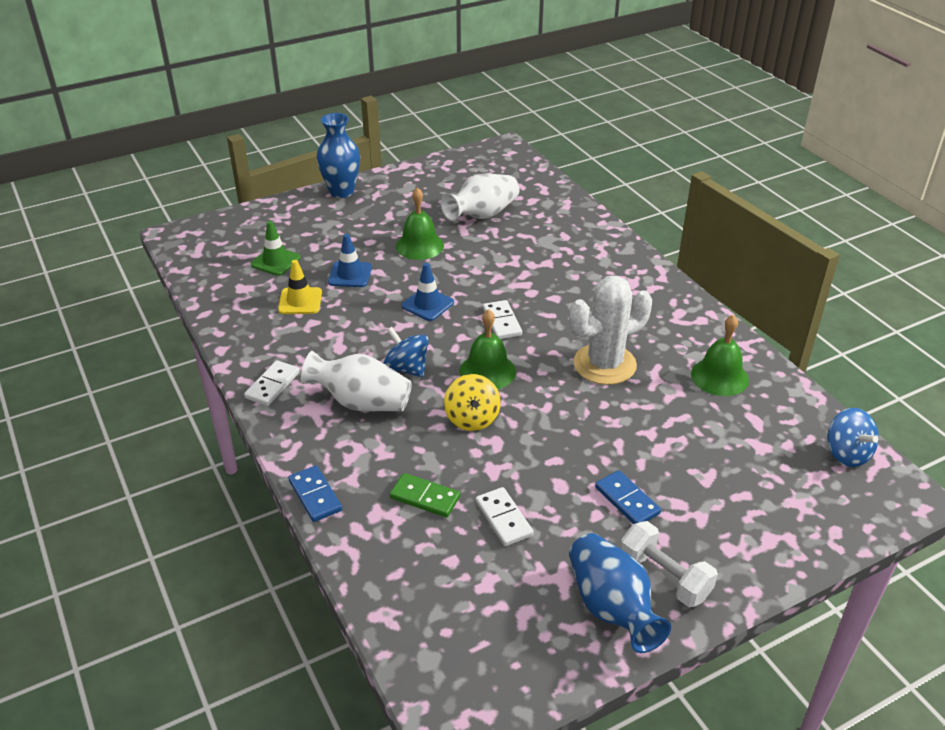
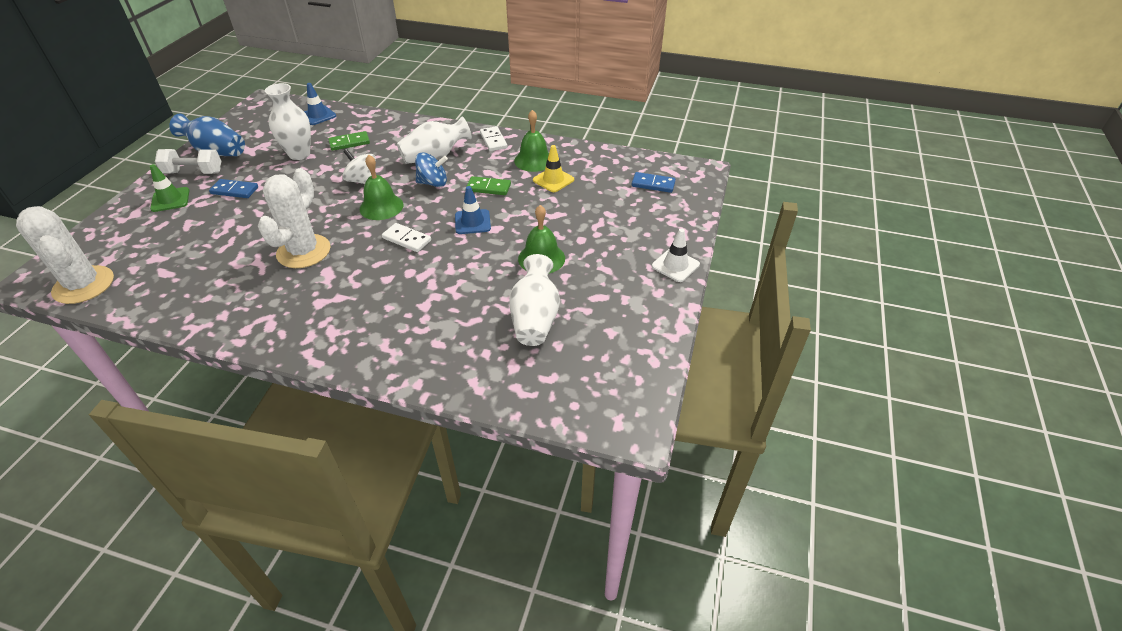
camera: 135 degrees right, 5 degrees up
green traffic cone [251,221,301,276] -> green traffic cone moved to [150,164,190,212]
blue domino [288,466,342,522] -> blue domino moved to [632,172,676,193]
blue vase [316,113,360,198] -> white traffic cone [652,229,700,282]
blue traffic cone [328,234,372,287] -> blue traffic cone moved to [304,83,336,125]
yellow spinning top [444,374,501,431] -> white spinning top [342,149,376,184]
white domino [476,487,534,546] -> white vase [265,83,311,160]
green bell [691,315,749,396] -> green bell moved to [514,110,549,172]
blue spinning top [828,408,879,467] -> white cactus [16,206,114,304]
none -> green domino [466,176,511,195]

